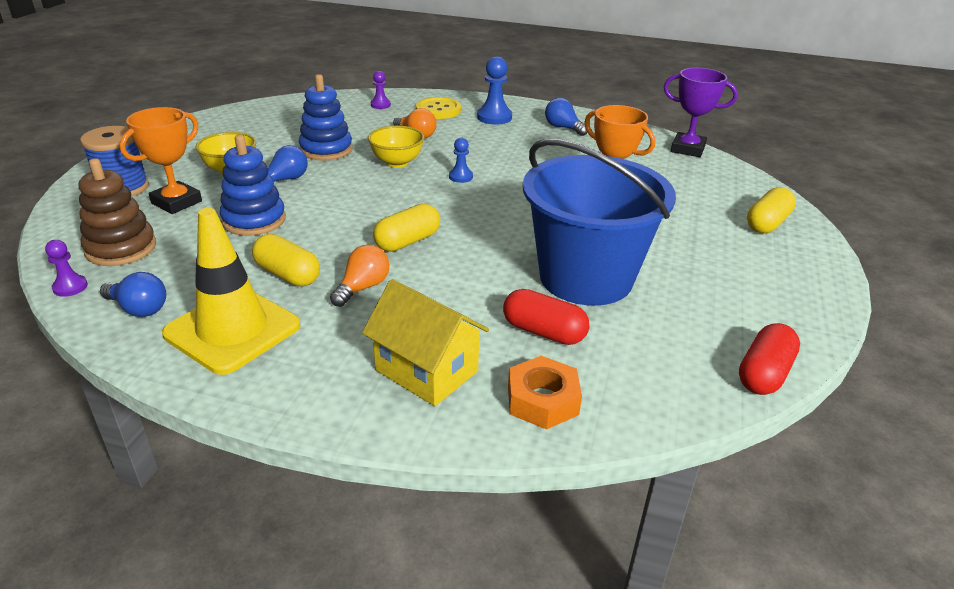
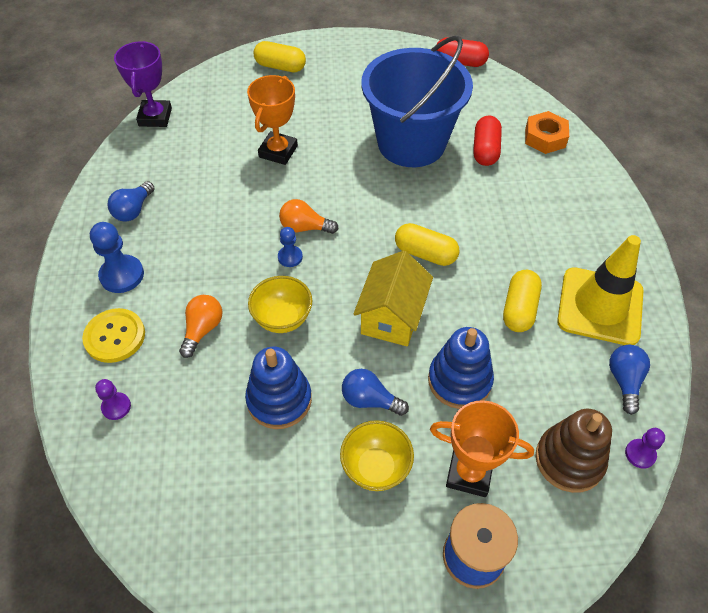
camera: 110 degrees left, 20 degrees up
orange light bulb [330,245,389,307] -> orange light bulb moved to [279,199,338,234]
yellow house [362,279,489,406] -> yellow house moved to [353,251,433,347]

